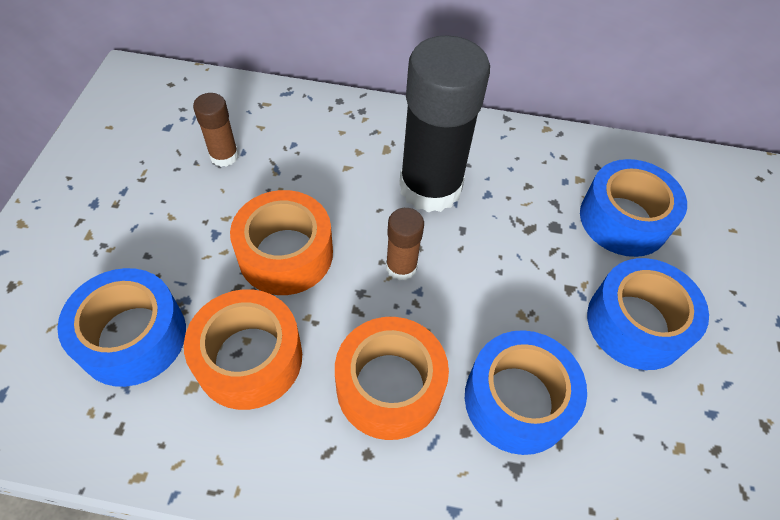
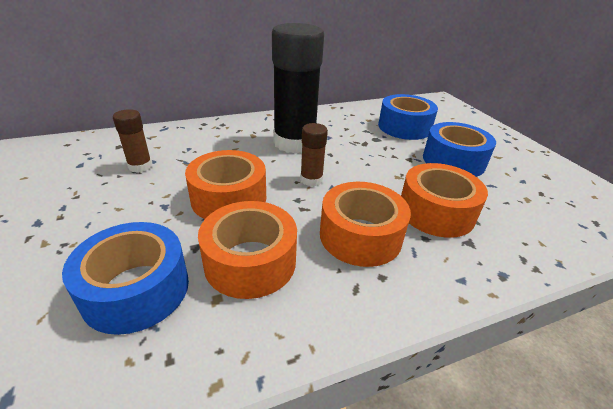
camera: 30 degrees left, 20 degrees down
blue tape [465,330,587,455] -> orange tape [401,163,488,238]

